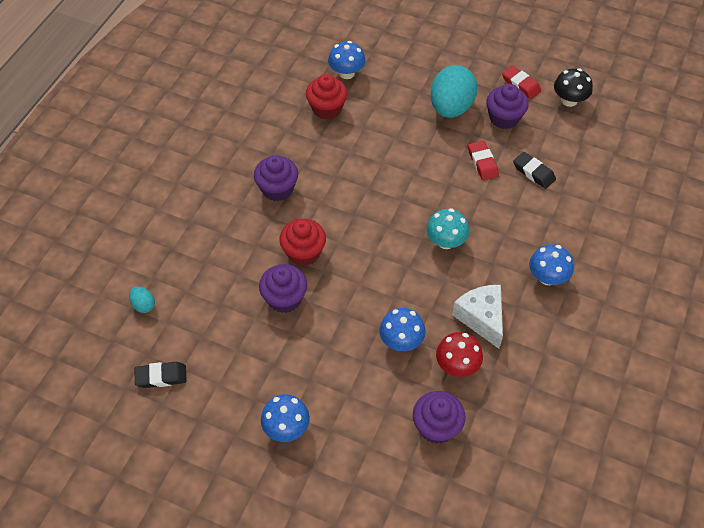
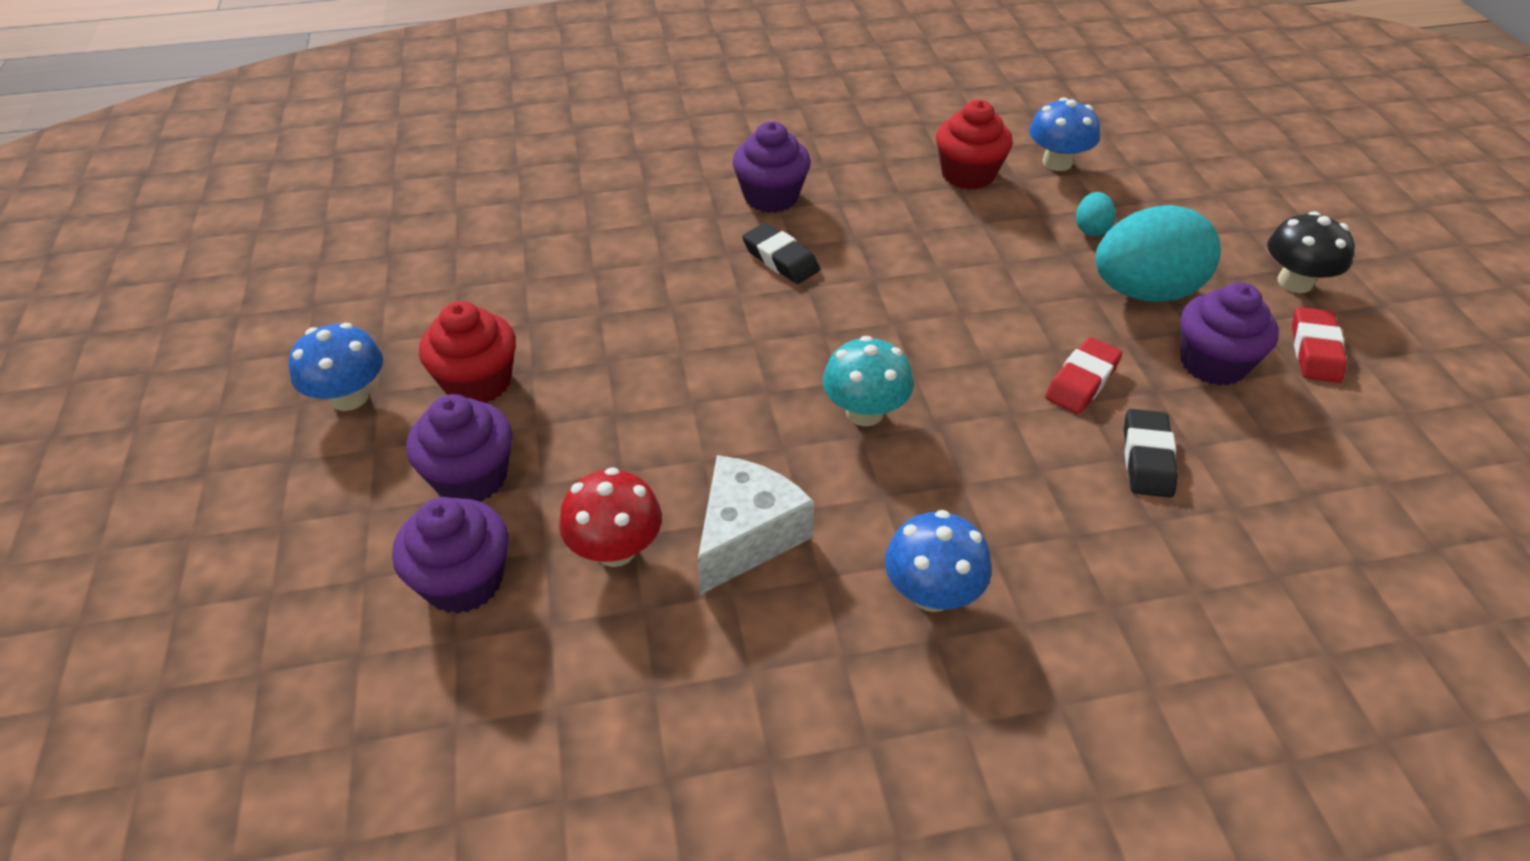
camera: 55 degrees right, 10 degrees down
turquoise egg [129,287,155,313] -> turquoise egg moved to [1076,192,1116,236]
black eraser [135,362,187,388] -> black eraser moved to [742,223,820,284]
purple cupcake [259,264,307,313] -> purple cupcake moved to [406,394,513,502]
red cupcake [279,219,326,266] -> red cupcake moved to [419,301,516,403]
blue mushroom [379,308,426,351] -> none
black mushroom [554,68,593,107] -> black mushroom moved to [1267,211,1355,293]

